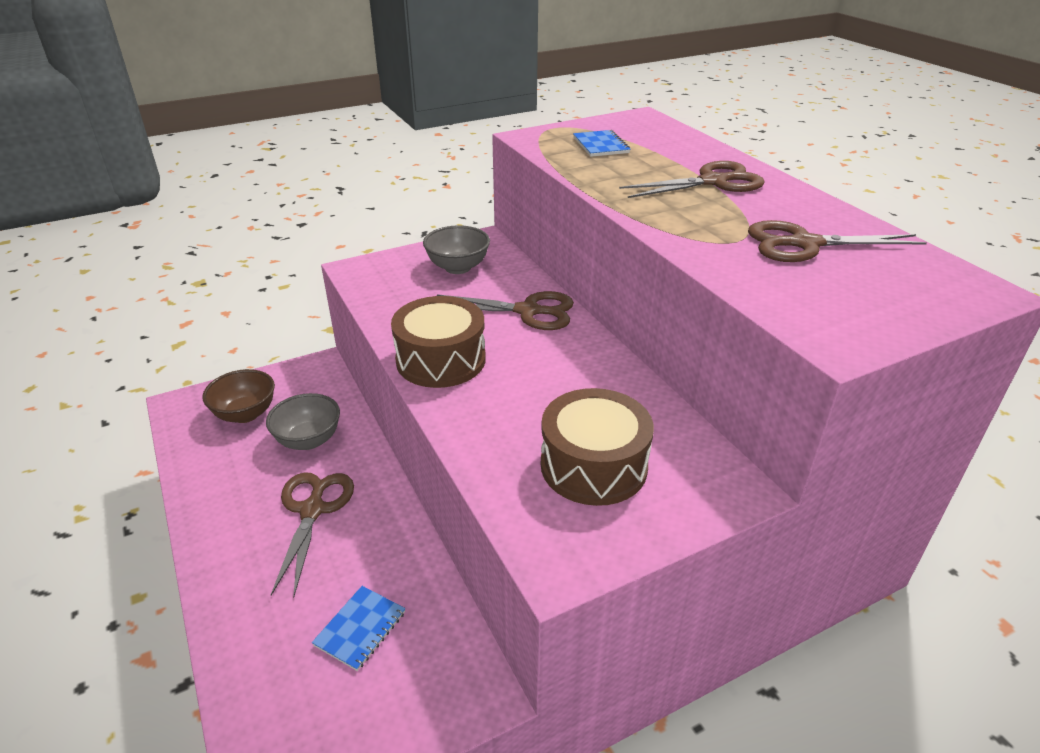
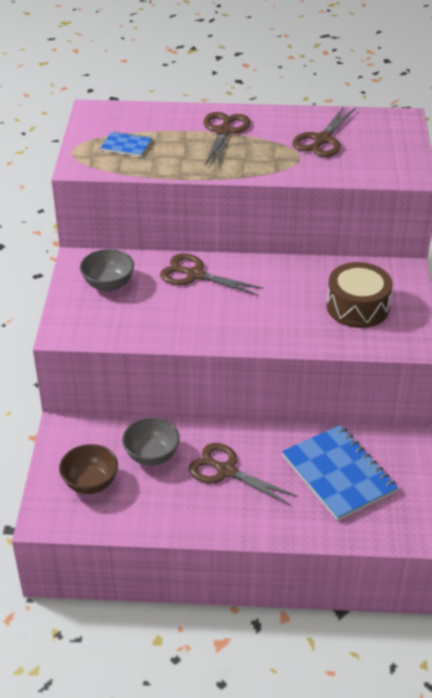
camera: 60 degrees left, 5 degrees up
blue notebook [312,586,405,671] -> blue notebook [282,425,398,521], size x2.04
brown drum [391,296,486,388] -> none
brown scissors [437,291,574,330] -> brown scissors turned 105 degrees counterclockwise [160,254,264,296]

